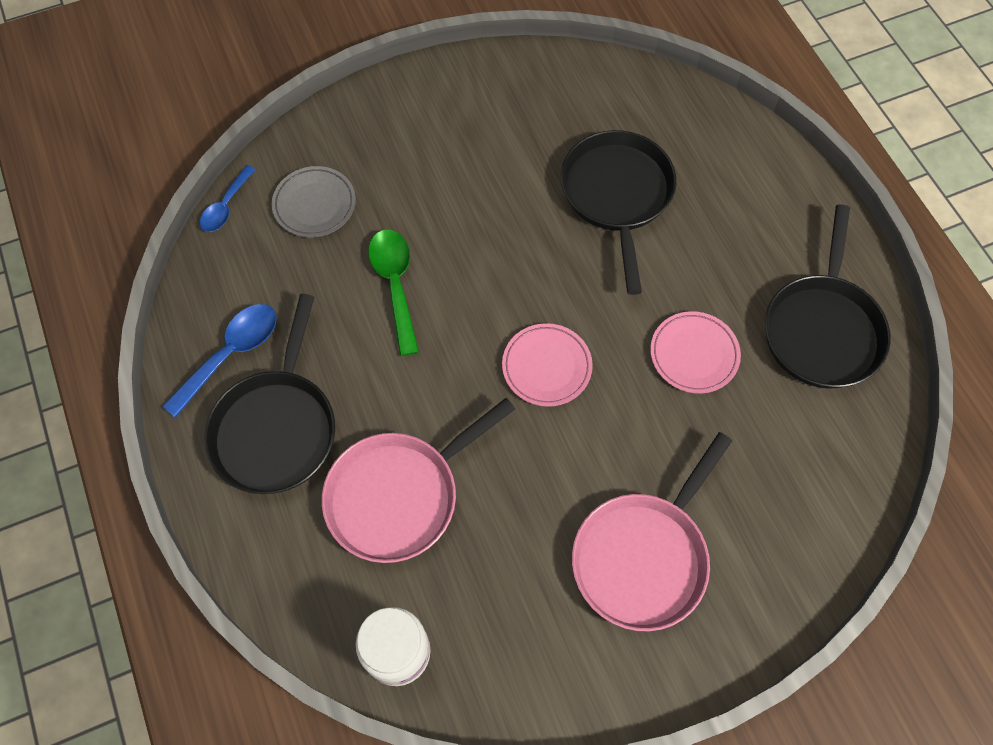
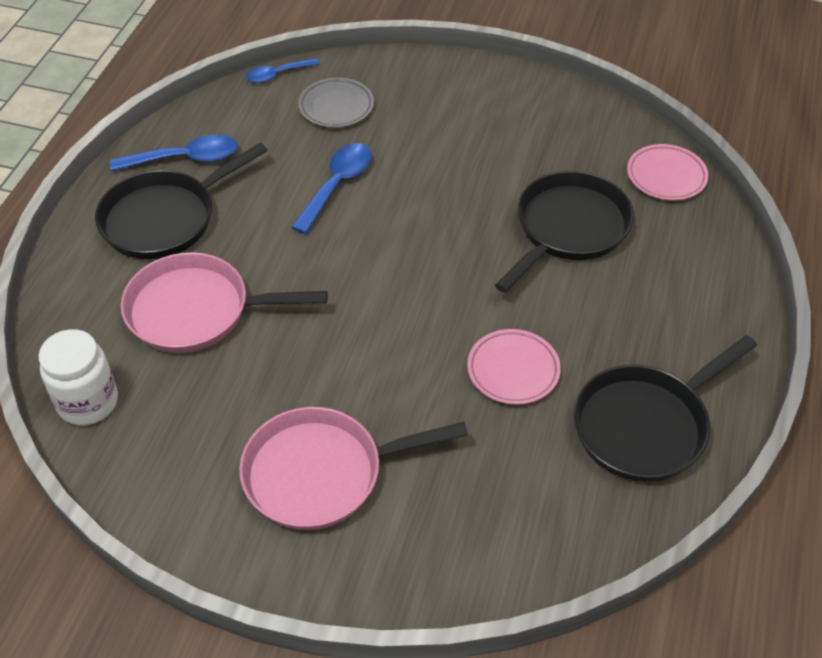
camera: 40 degrees right, 15 degrees down
green spoon [368,230,419,356] -> blue spoon [291,143,372,234]
pink plate [502,323,593,407] -> pink plate moved to [627,144,708,200]

